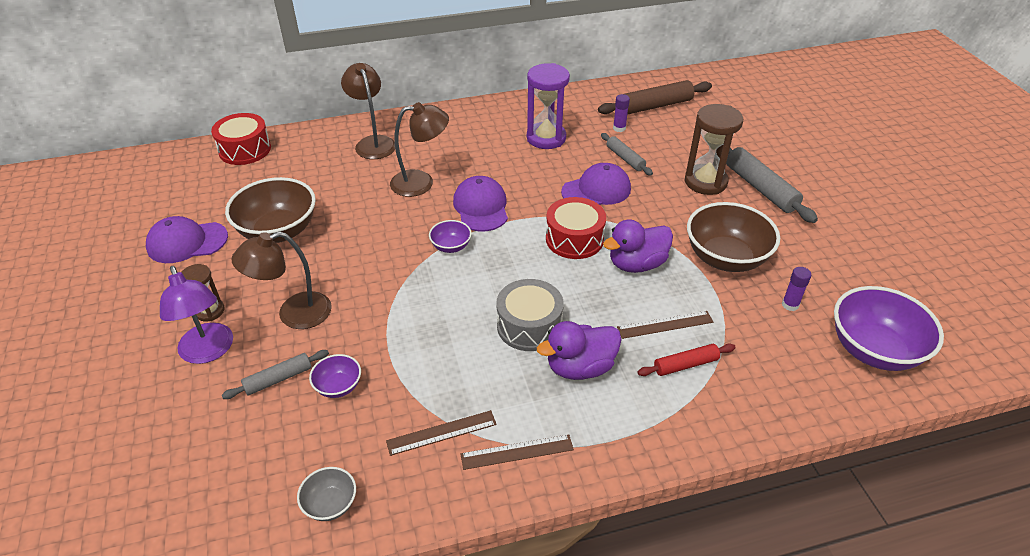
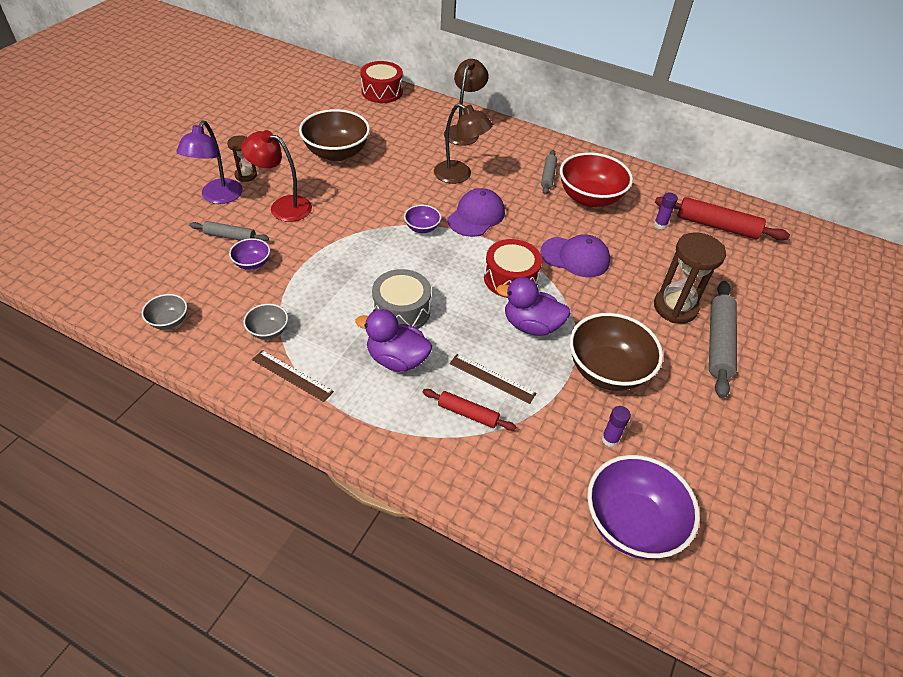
camera: 40 degrees right, 5 degrees up
purple cap [146,216,228,263] -> none
brown lamp [232,232,332,329] -> red lamp [241,130,312,222]
brown ruler [386,410,497,456] -> grey bowl [244,304,288,339]
purple hourglass [527,63,570,149] -> red bowl [560,152,633,207]
brown rolling pin [598,80,712,115] -> red rolling pin [655,197,790,240]
grey rolling pin [601,133,653,176] -> grey rolling pin moved to [541,150,557,195]

